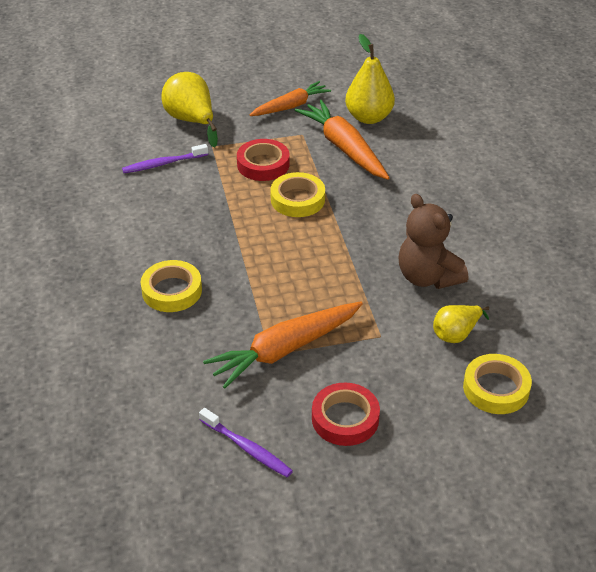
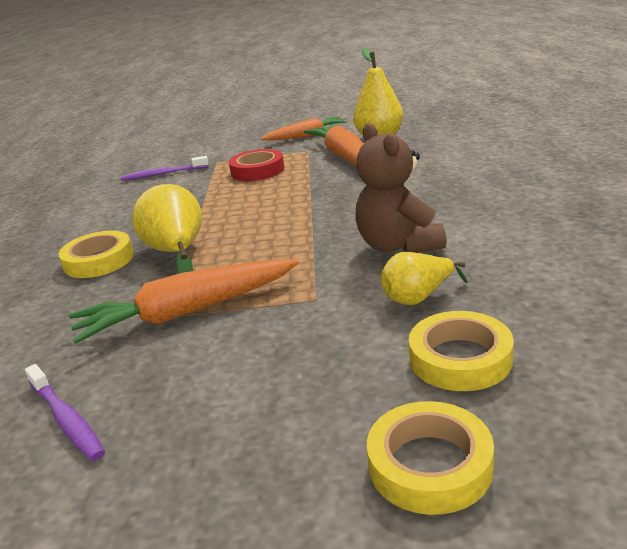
camera: 15 degrees right, 15 degrees down
yellow pear [161,72,218,148] -> yellow pear moved to [132,184,202,274]
yellow tape [270,172,325,217] -> yellow tape moved to [367,401,494,515]
red tape [312,383,380,446] -> none

